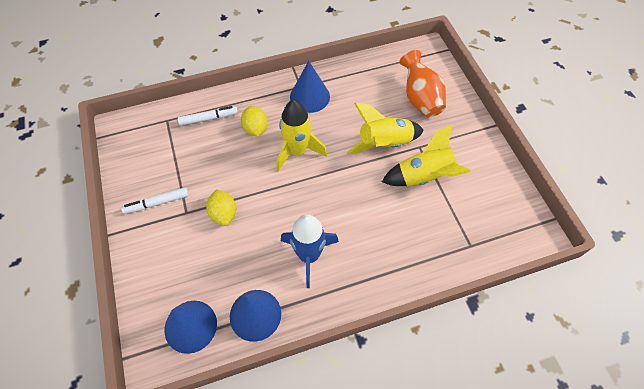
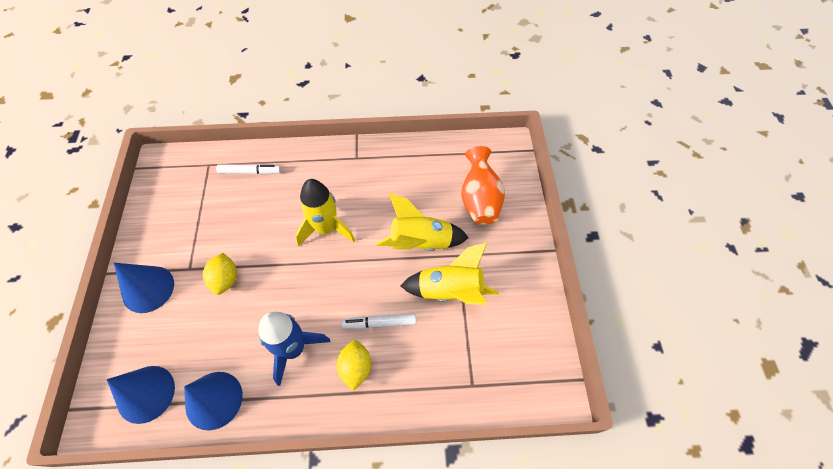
camera: 15 degrees right, 0 degrees up
white marker [121,187,189,214] -> white marker moved to [341,314,416,329]
yellow lemon [241,106,268,137] -> yellow lemon moved to [336,340,371,391]
blue cone [290,61,330,113] -> blue cone moved to [114,263,174,313]

